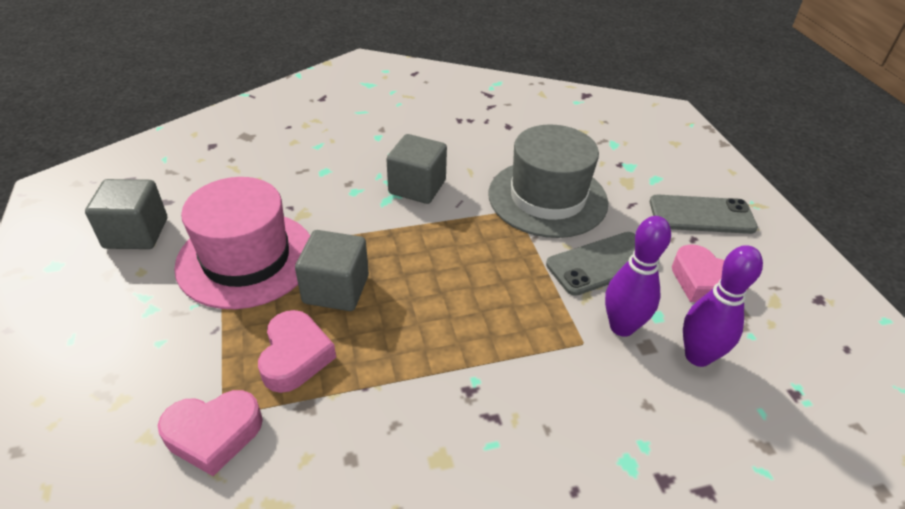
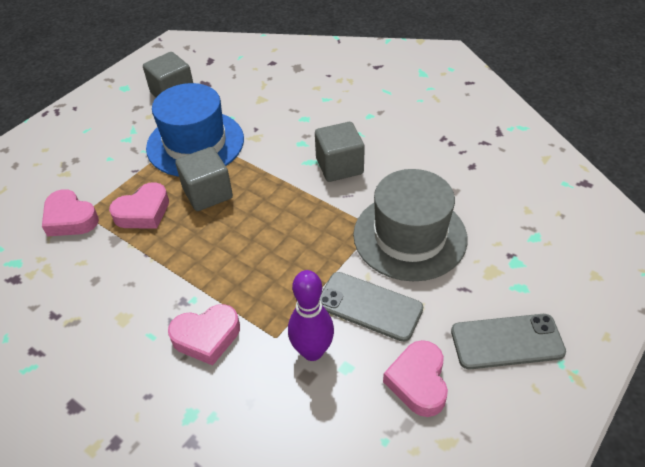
camera: 55 degrees right, 5 degrees up
pink hat [174,177,310,309] -> blue hat [146,83,244,177]
grey phone [650,195,758,234] -> grey phone turned 60 degrees counterclockwise [451,314,566,369]
purple bowling pin [683,245,763,367] -> none
none -> pink heart [168,304,240,366]

